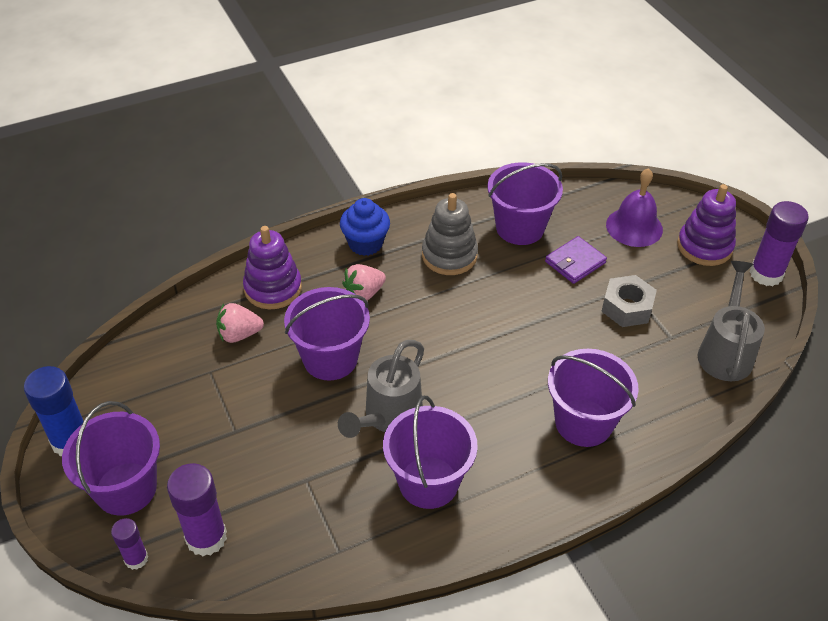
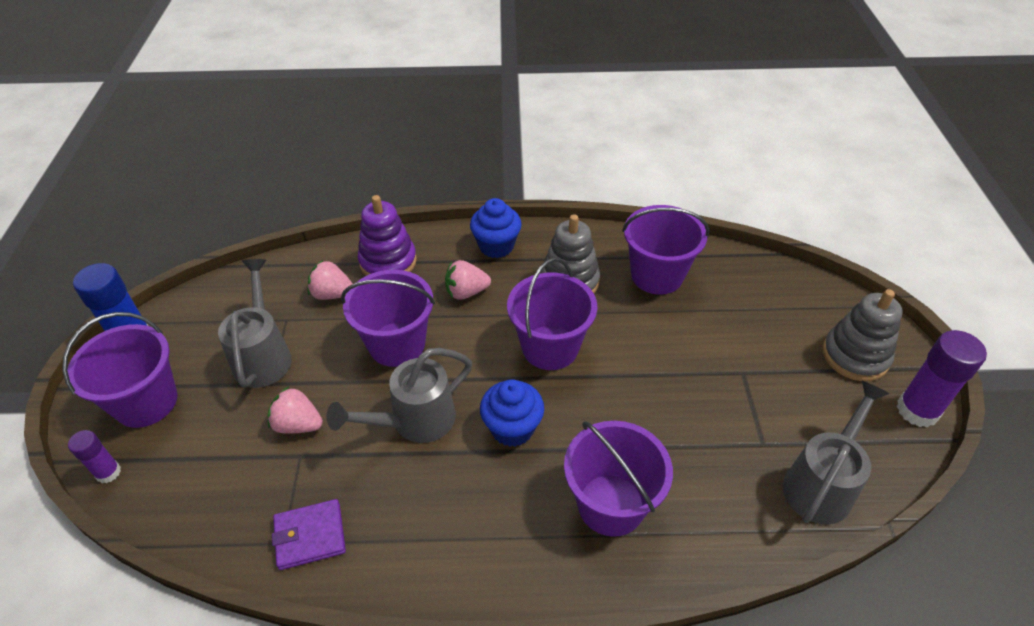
camera: 25 degrees right, 0 degrees up
purple glue stick [167,463,227,556] -> none
purple bucket [383,396,478,509] -> purple bucket moved to [507,258,597,370]
purple wallet [545,236,607,284] -> purple wallet moved to [272,499,346,570]
grey nut [601,275,657,327] -> none
purple bell [606,168,663,247] -> none
purple stacking toy [677,184,736,266] -> grey stacking toy [822,289,903,381]
none -> grey watering can [218,259,292,388]
none -> pink strawberry [267,386,323,434]
none -> blue cupcake [480,379,544,447]

